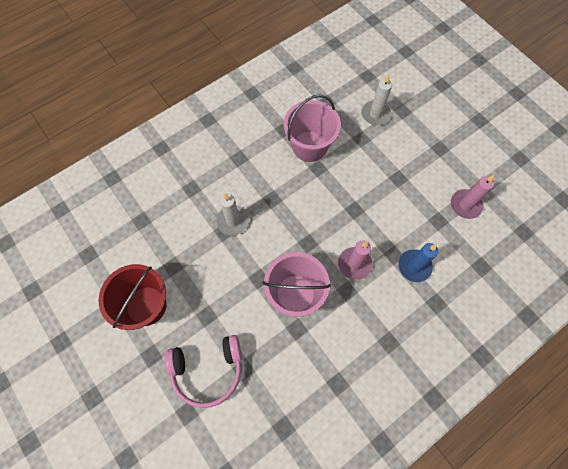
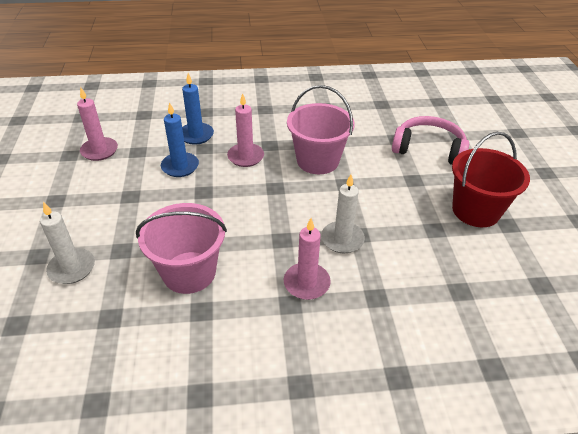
camera: 150 degrees left, 25 degrees down
none -> blue candle [161,102,199,177]
none -> pink candle [284,218,331,300]

